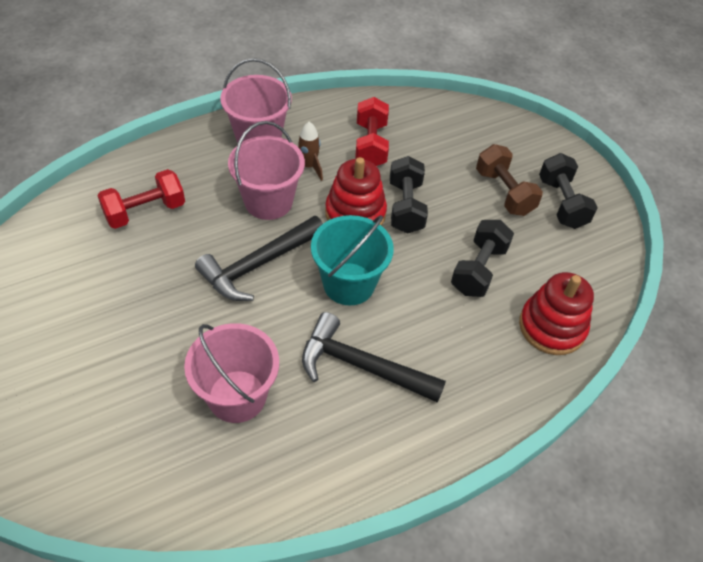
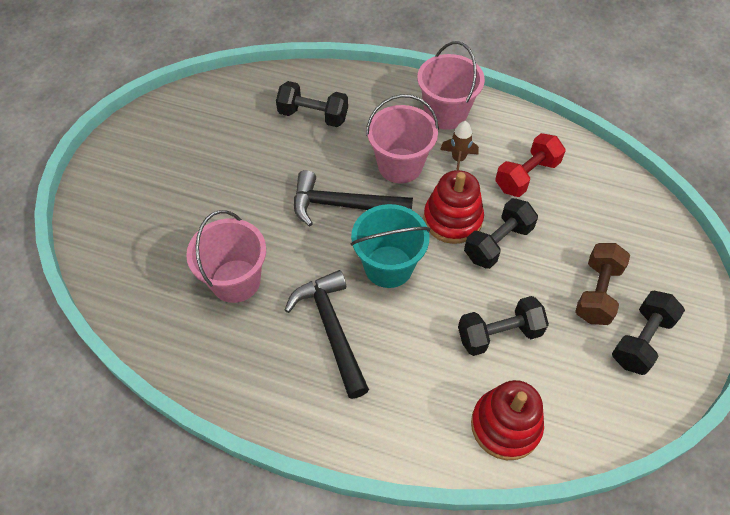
camera: 50 degrees right, 5 degrees up
red dumbbell [97,169,185,229] -> black dumbbell [276,81,348,127]

